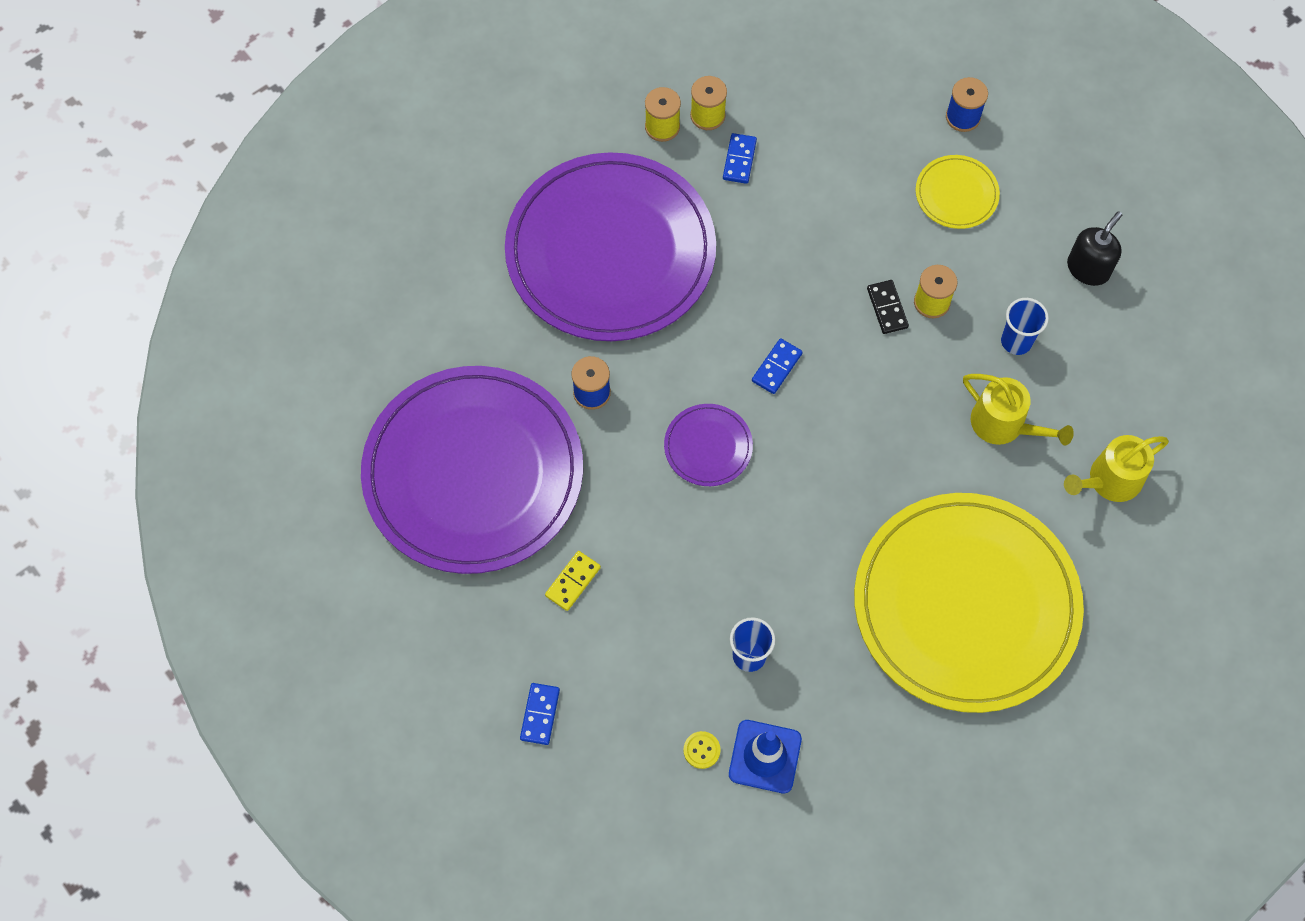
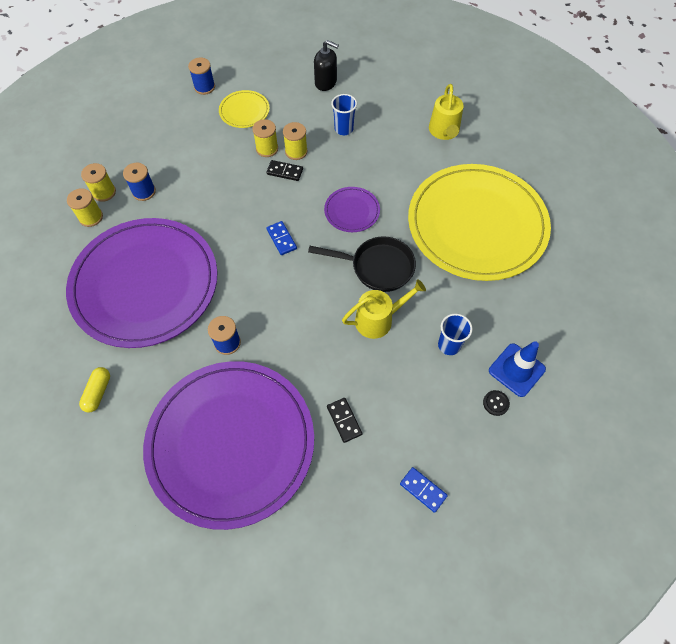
camera: 60 degrees left, 5 degrees down
yellow domino [545,551,601,611] -> black domino [327,398,362,443]
purple plate [664,404,753,486] -> purple plate moved to [324,187,380,232]
yellow button [683,731,721,769] -> black button [483,390,510,416]
blue domino [723,133,757,184] -> blue spool [123,163,156,201]
yellow watering can [963,374,1074,445] -> yellow watering can moved to [342,279,426,339]
black soap dispenser [1067,211,1122,286] -> black soap dispenser turned 135 degrees clockwise [314,40,339,91]
none -> yellow capsule [79,367,110,413]
none -> yellow spool [252,119,278,157]
none -> black pan [308,236,416,292]

